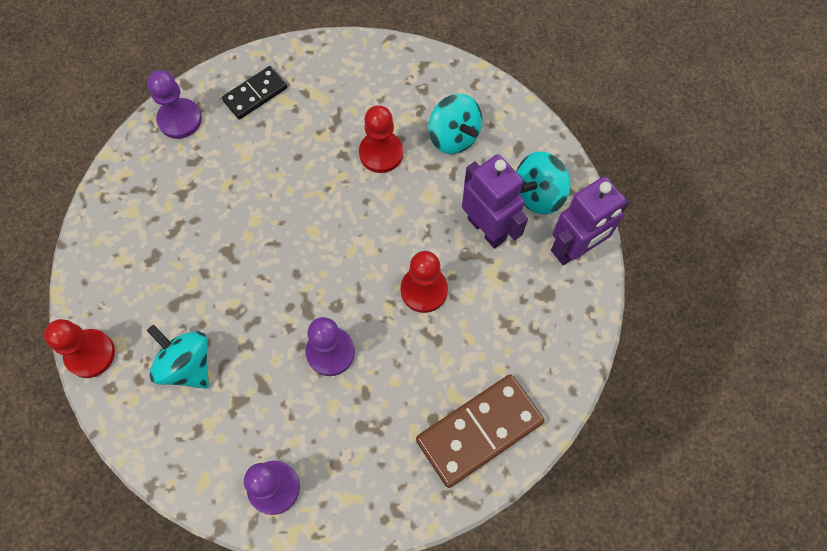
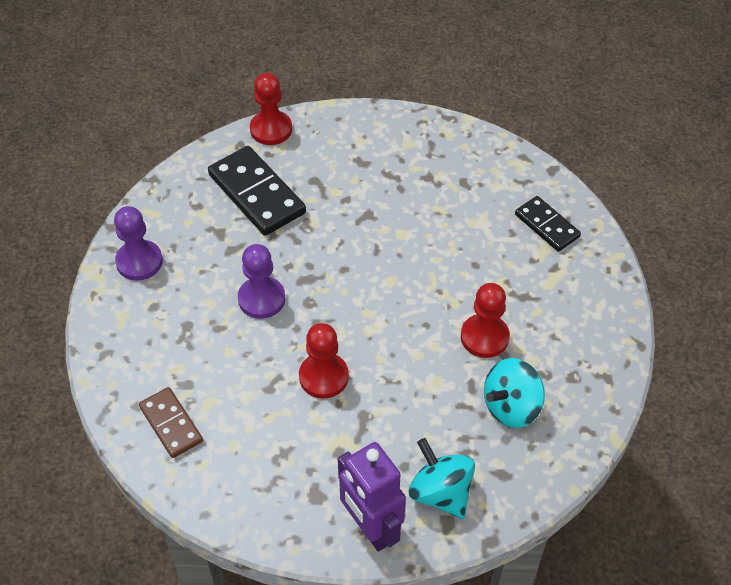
camera: 90 degrees right, 15 degrees down
purple pawn [147,70,202,139] -> none
turquoise spinning top [147,325,209,389] -> black domino [208,146,306,236]
brown domino [416,374,544,488] -> brown domino [139,387,203,458], size x0.60
purple robot [462,154,528,249] -> none

